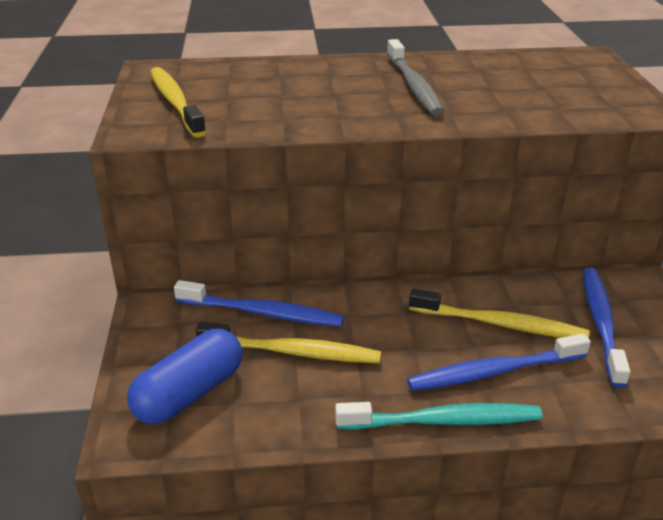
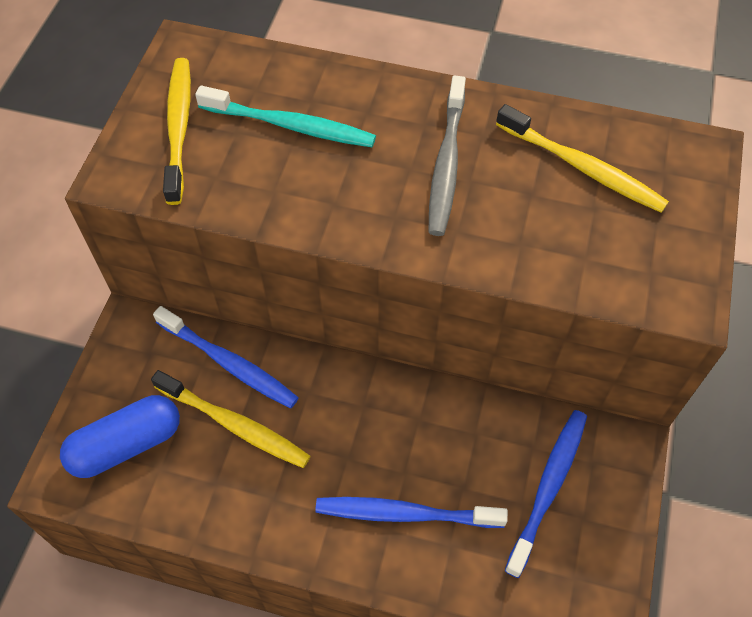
camera: 20 degrees right, 25 degrees up
turquoise toothbrush [335,402,543,430] -> turquoise toothbrush moved to [195,85,376,147]
yellow toothbrush [409,289,589,338] -> yellow toothbrush moved to [496,104,669,213]

